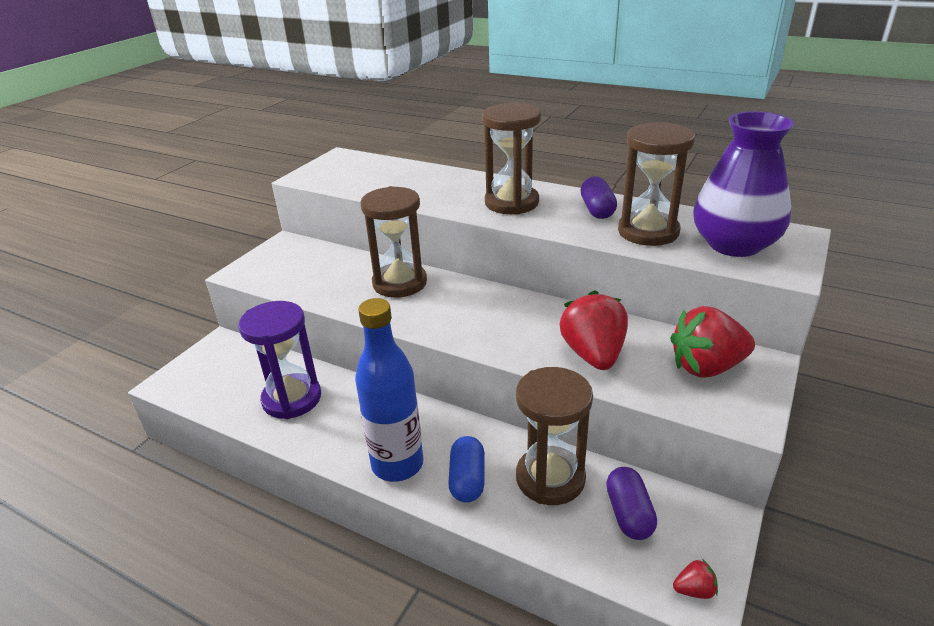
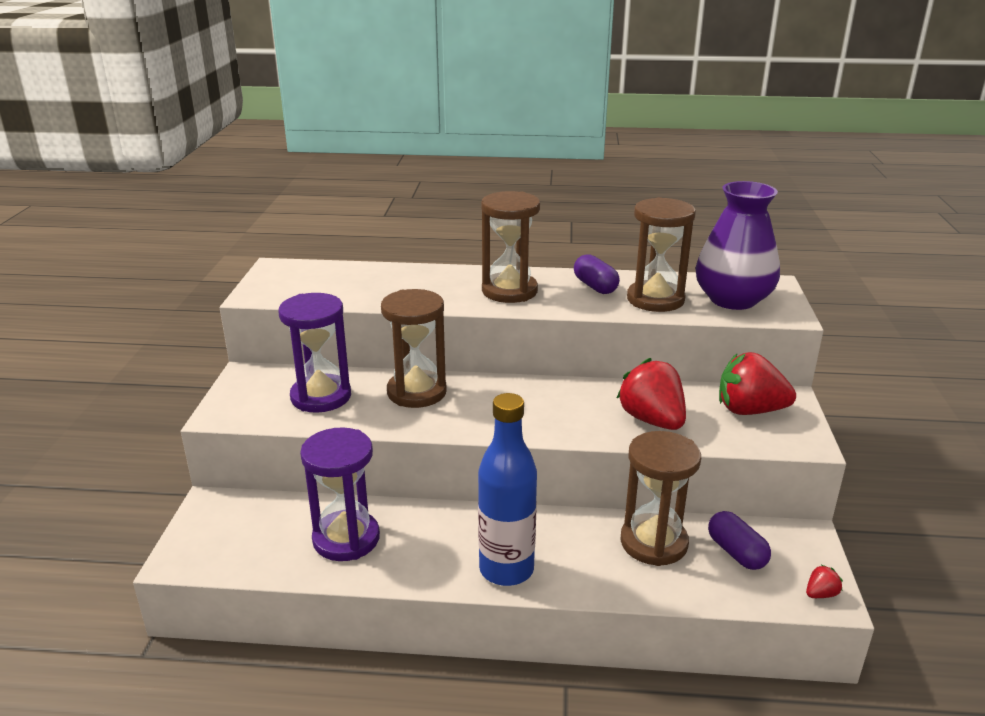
camera: 25 degrees left, 5 degrees down
blue capsule [448,436,485,503] -> none
red strawberry [670,306,755,378] -> red strawberry turned 45 degrees clockwise [719,352,796,415]
none -> purple hourglass [278,293,351,413]

